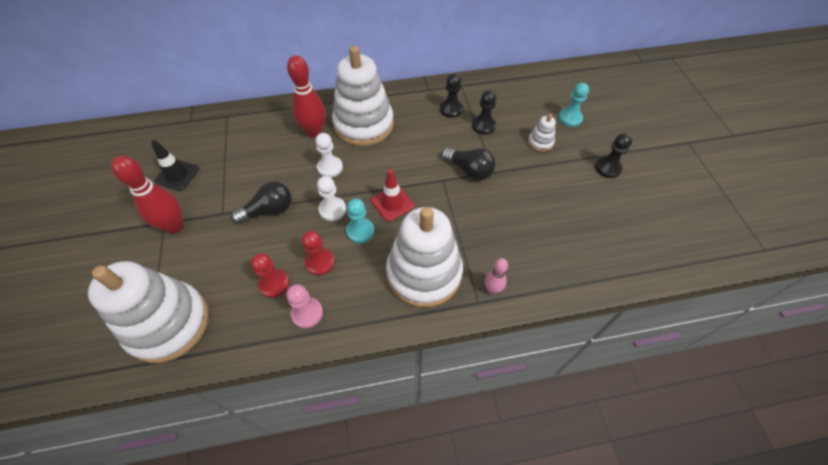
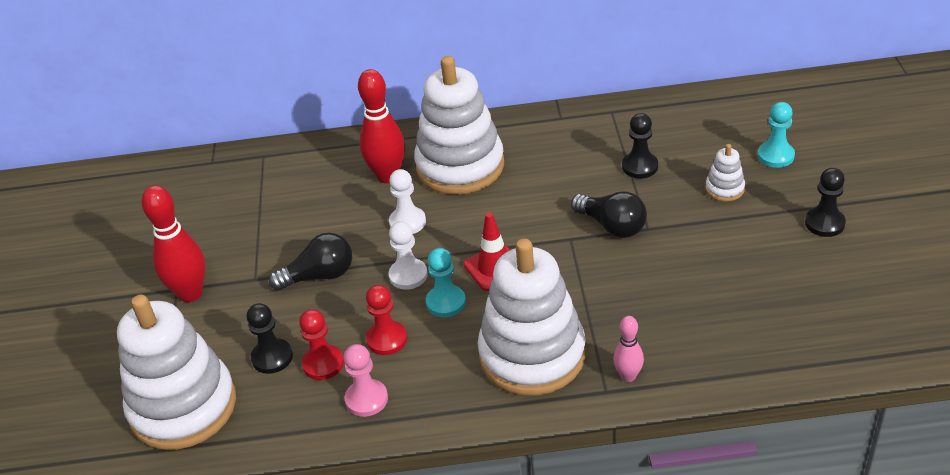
camera: 10 degrees right, 15 degrees down
black traffic cone [151,140,199,191] -> none
black pawn [440,73,463,118] -> black pawn moved to [247,303,293,374]

